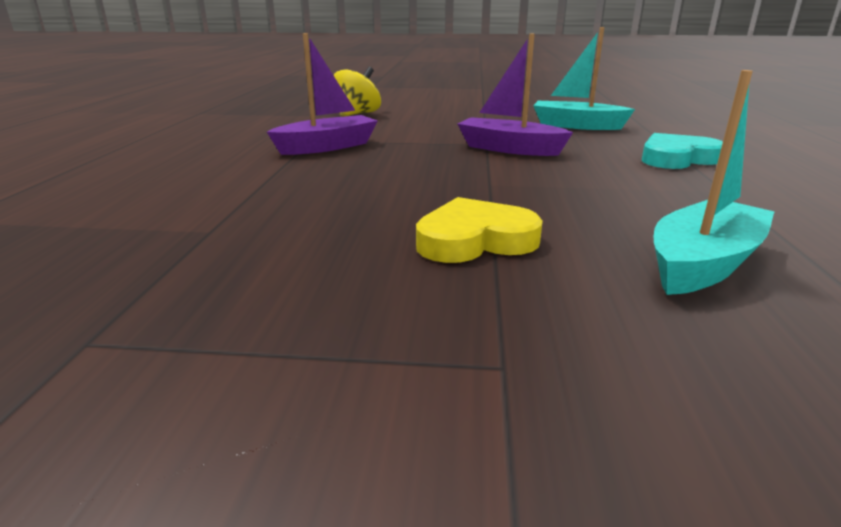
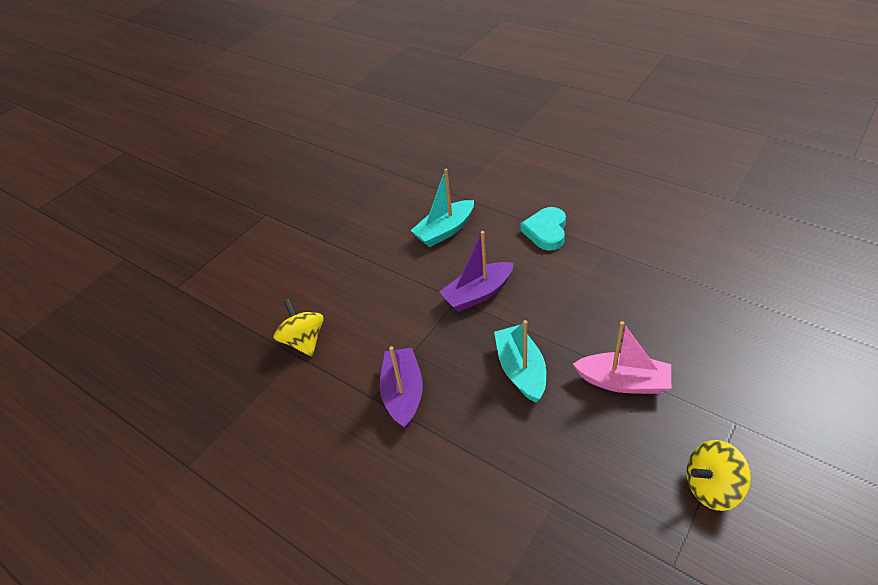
camera: 55 degrees left, 20 degrees up
yellow heart [416,197,543,263] -> pink boat [573,321,671,394]
turquoise boat [654,70,775,295] -> turquoise boat moved to [494,320,546,403]
none -> yellow spinning top [686,440,751,511]

